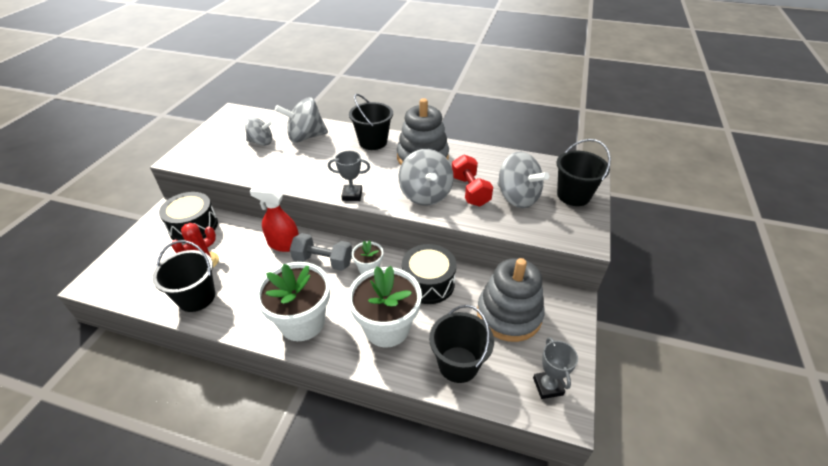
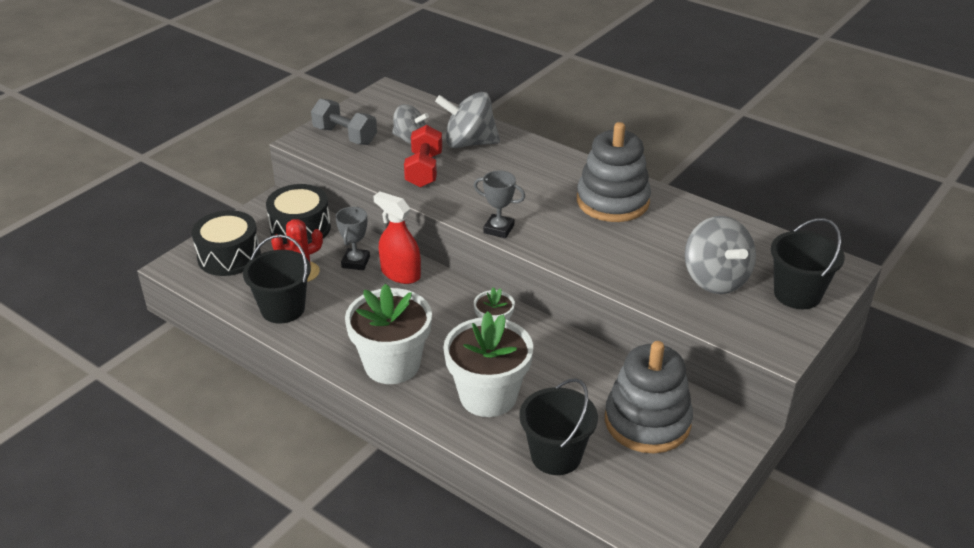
camera: 20 degrees right, 5 degrees down
grey dumbbell [290,233,352,271] -> grey dumbbell moved to [311,98,377,145]
black bucket [349,94,393,150] -> none
grey spinning top [399,149,454,206] -> none
black drum [402,244,457,304] -> black drum moved to [192,210,261,276]
red dumbbell [452,155,493,207] -> red dumbbell moved to [404,125,442,188]
grey trophy [533,337,578,399] -> grey trophy moved to [336,207,370,270]

